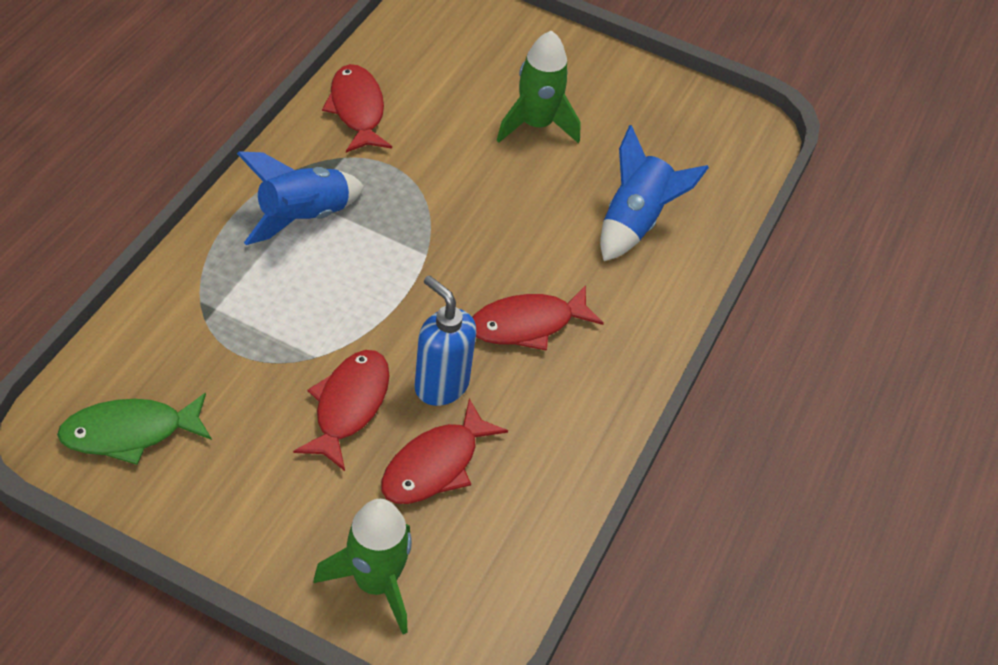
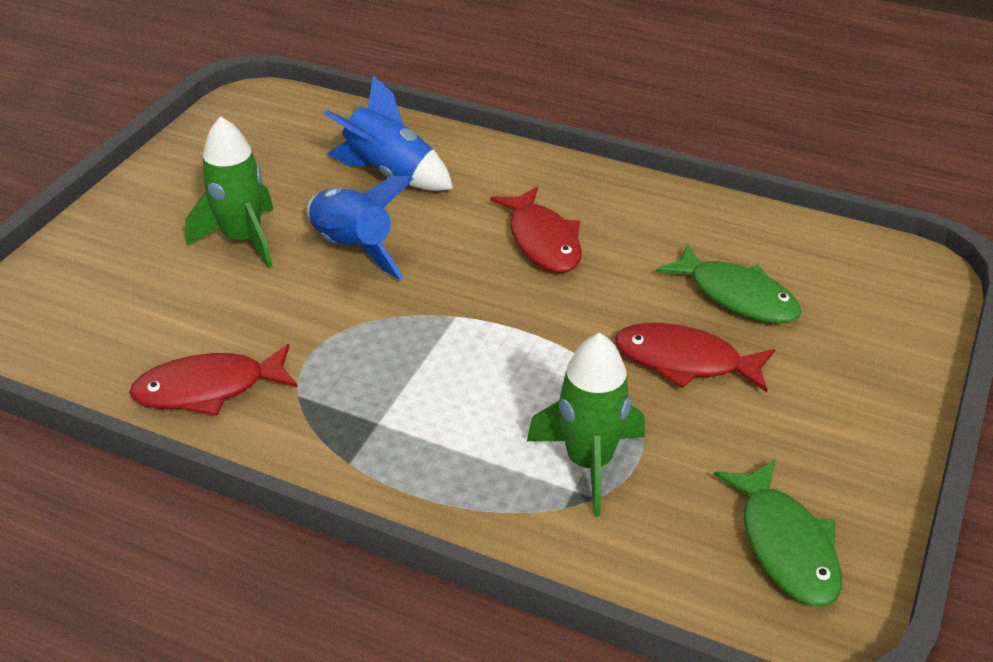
camera: 85 degrees left, 10 degrees down
blue rocket [237,151,364,245] -> blue rocket moved to [307,176,413,280]
green rocket [313,499,412,635] -> green rocket moved to [527,333,645,517]
red fish [381,398,508,504] -> green fish [656,243,802,324]
blue soap dispenser [415,275,476,406] -> none

